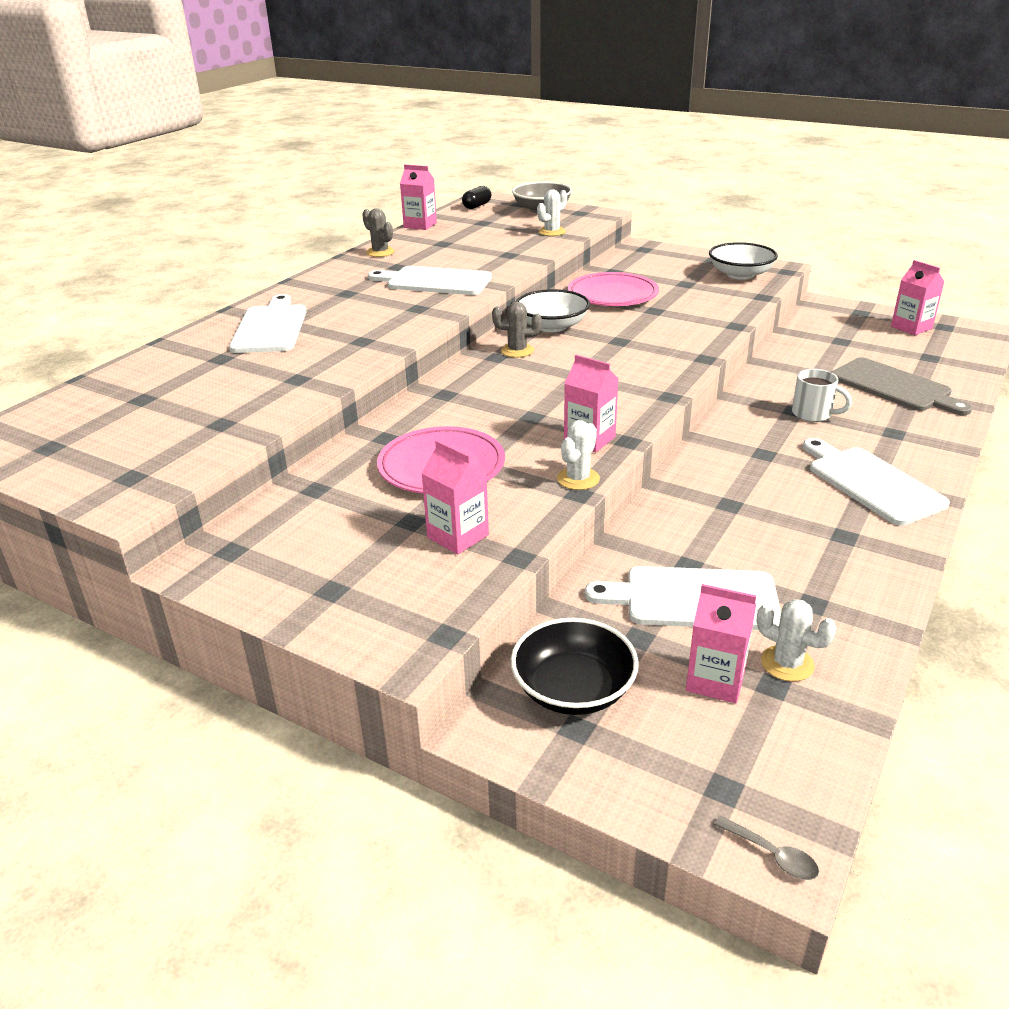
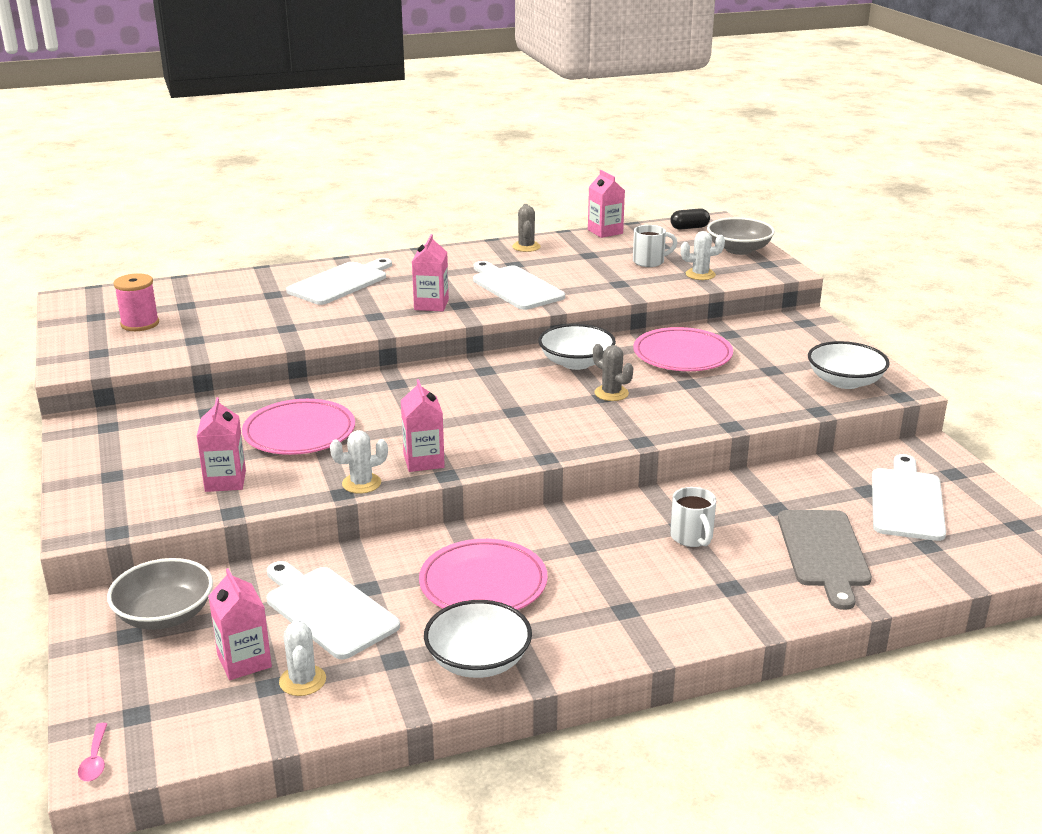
camera: 40 degrees right, 5 degrees down
grey cactus [492,302,542,358] -> grey cactus moved to [593,344,633,401]
black bowl [510,618,639,715] -> grey bowl [107,558,213,630]
grey spoon [714,815,819,880] -> pink spoon [78,723,107,781]
white cutting board [803,438,950,526] -> white cutting board moved to [872,454,946,541]
pink carton [891,260,944,335] -> pink carton moved to [412,234,449,311]
none -> pink spool [113,273,159,331]
none -> pink plate [419,539,548,610]
none -> white bowl [424,600,532,678]
none -> white mug [633,225,677,267]

